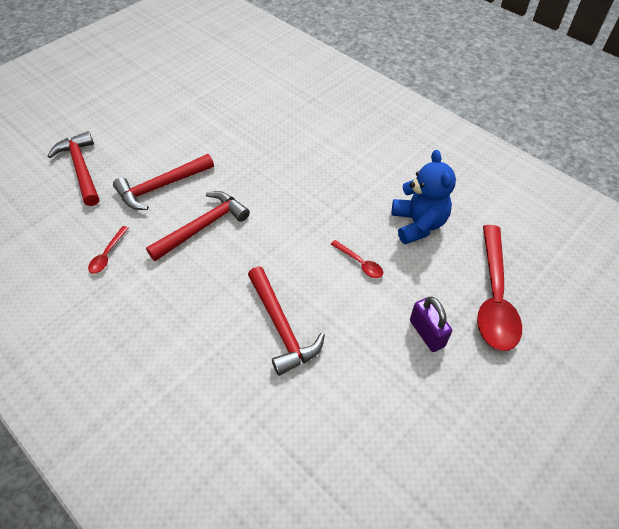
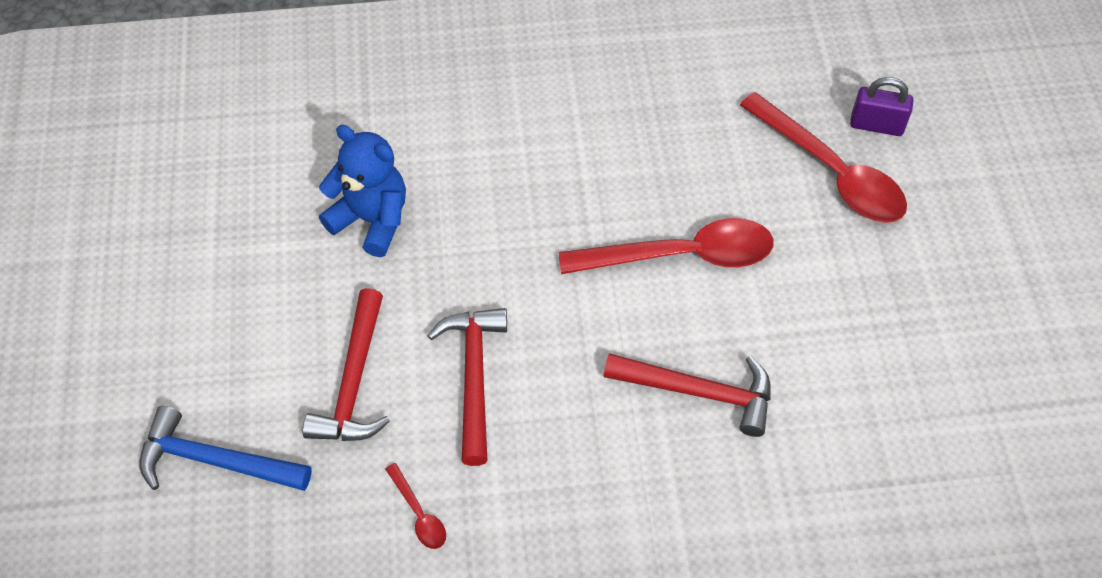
camera: 50 degrees left, 5 degrees up
red hammer [48,131,99,206] -> blue hammer [139,406,312,491]
red spoon [331,240,383,278] -> red spoon [559,218,774,274], size x2.30
blue teddy bear [392,150,456,244] -> blue teddy bear moved to [319,125,406,257]
purple padlock [410,297,452,352] -> purple padlock moved to [850,77,914,136]

